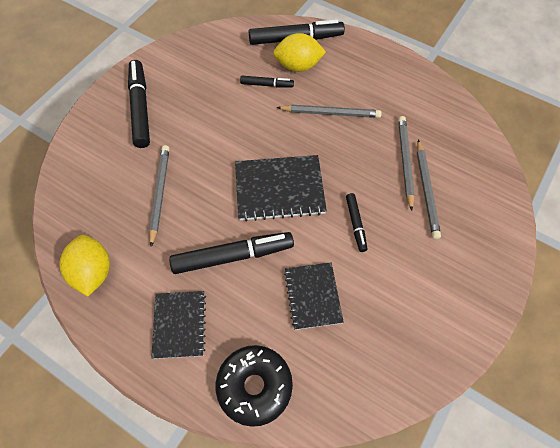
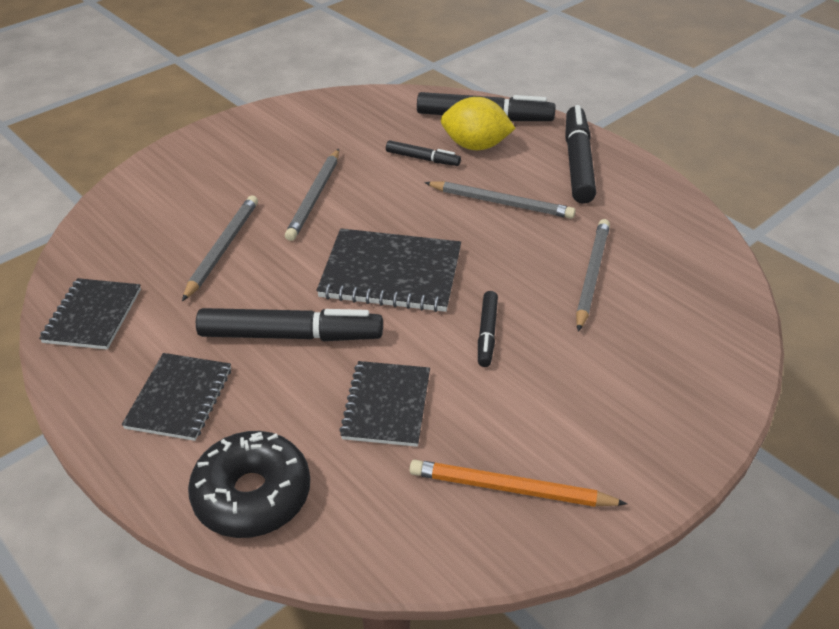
camera: 15 degrees right, 20 degrees down
yellow lemon [59,235,110,296] -> black notebook [39,278,141,350]
black marker [128,60,150,148] -> black marker moved to [565,105,596,204]
grey pencil [417,139,441,239] -> grey pencil moved to [285,149,339,241]
none -> orange pencil [409,460,627,507]

